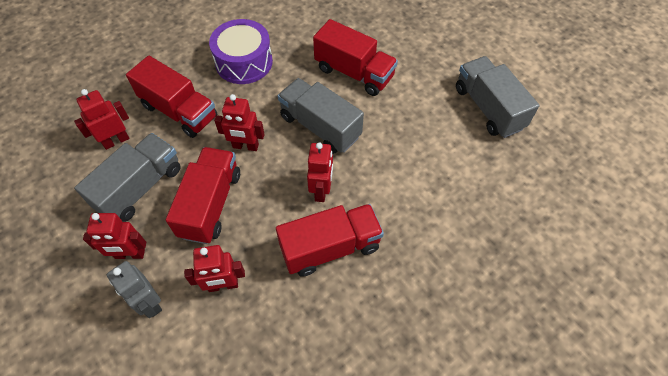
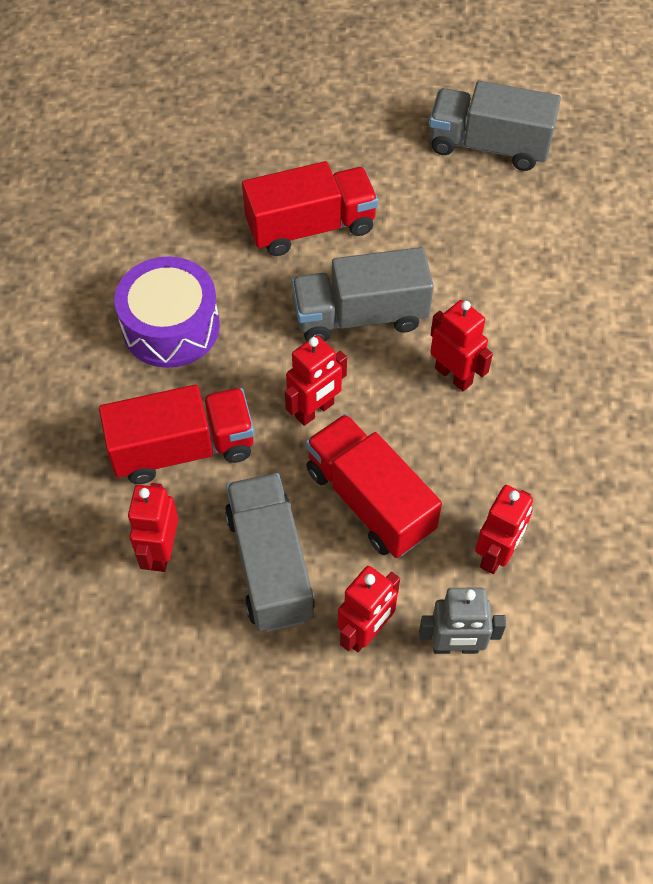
camera: 50 degrees left, 0 degrees up
red truck [276,204,384,277] -> none

